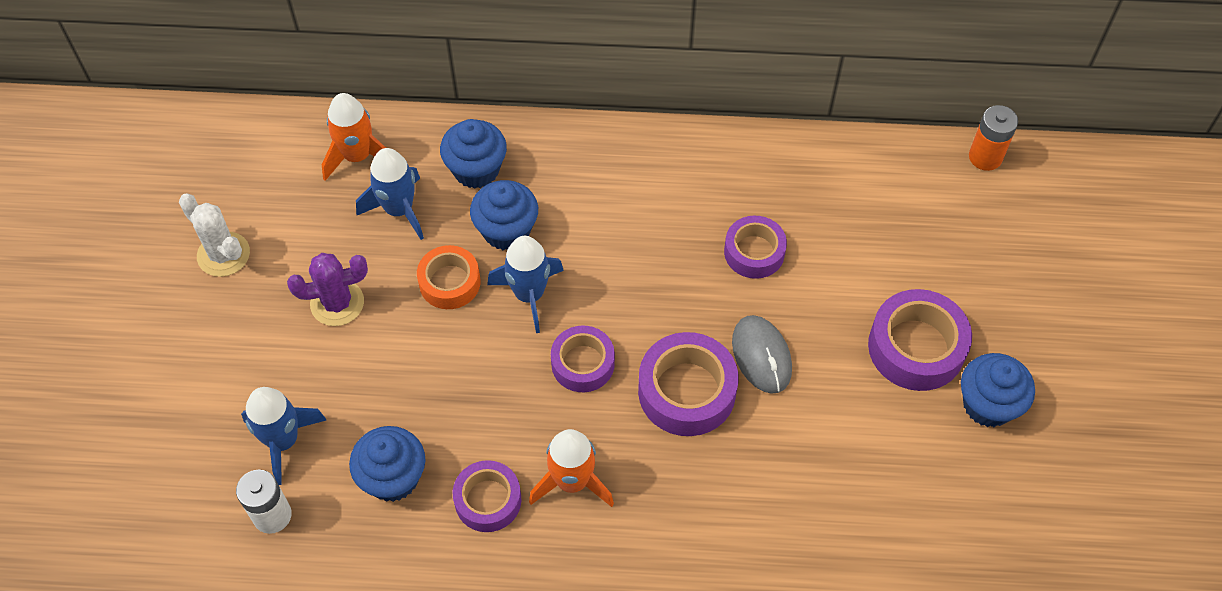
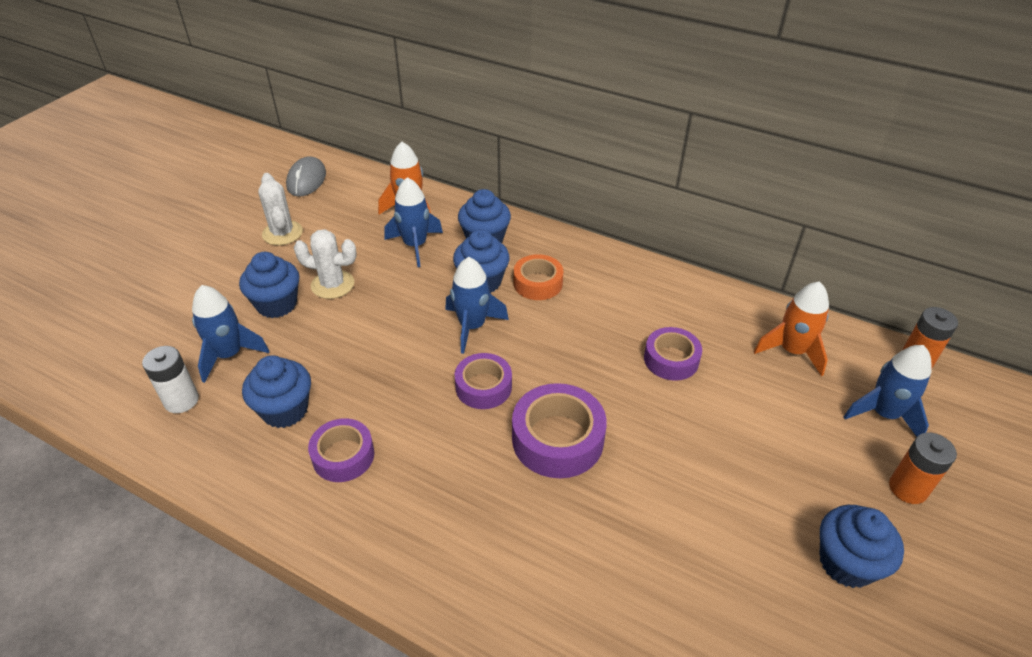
camera: 25 degrees right, 15 degrees down
purple cactus [287,253,368,326] -> white cactus [294,229,357,299]
orange tape [417,245,480,309] -> orange tape moved to [514,254,563,300]
orange rocket [529,429,614,507] -> orange rocket moved to [754,281,829,376]
grey mouse [732,315,792,394] -> grey mouse moved to [286,156,326,197]
purple tape [868,289,972,391] -> none
none -> blue cupcake [239,252,299,318]
none -> blue rocket [844,345,932,437]
none -> orange battery [889,433,957,504]

